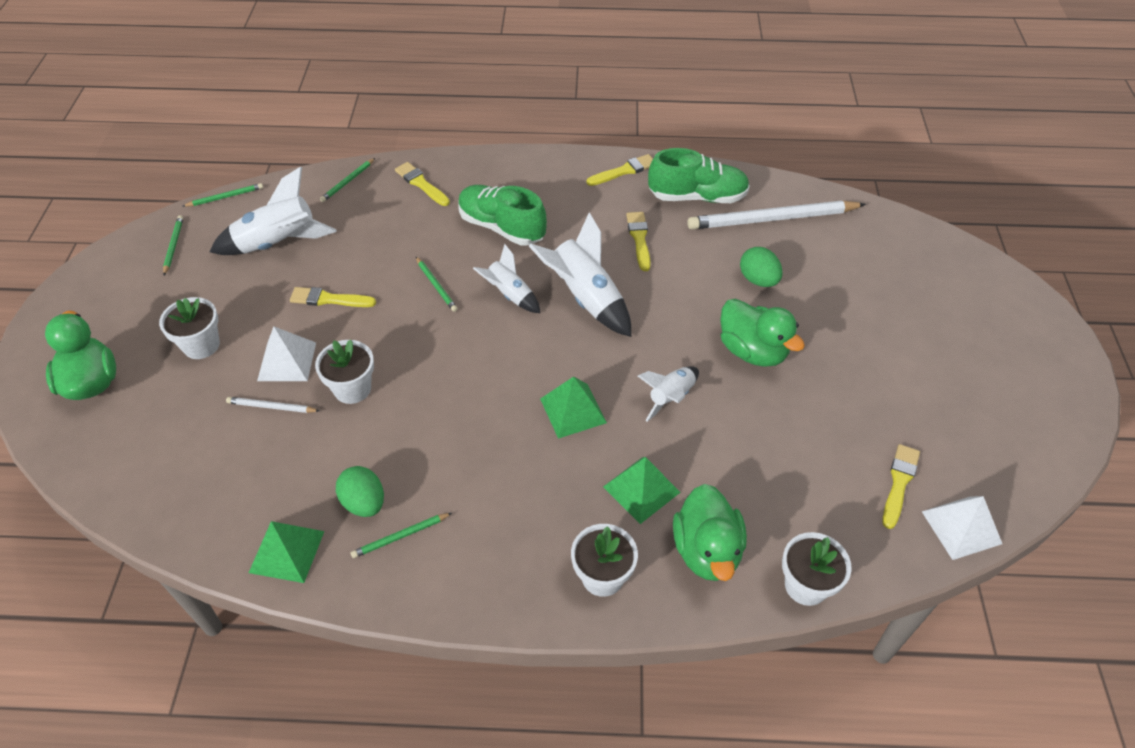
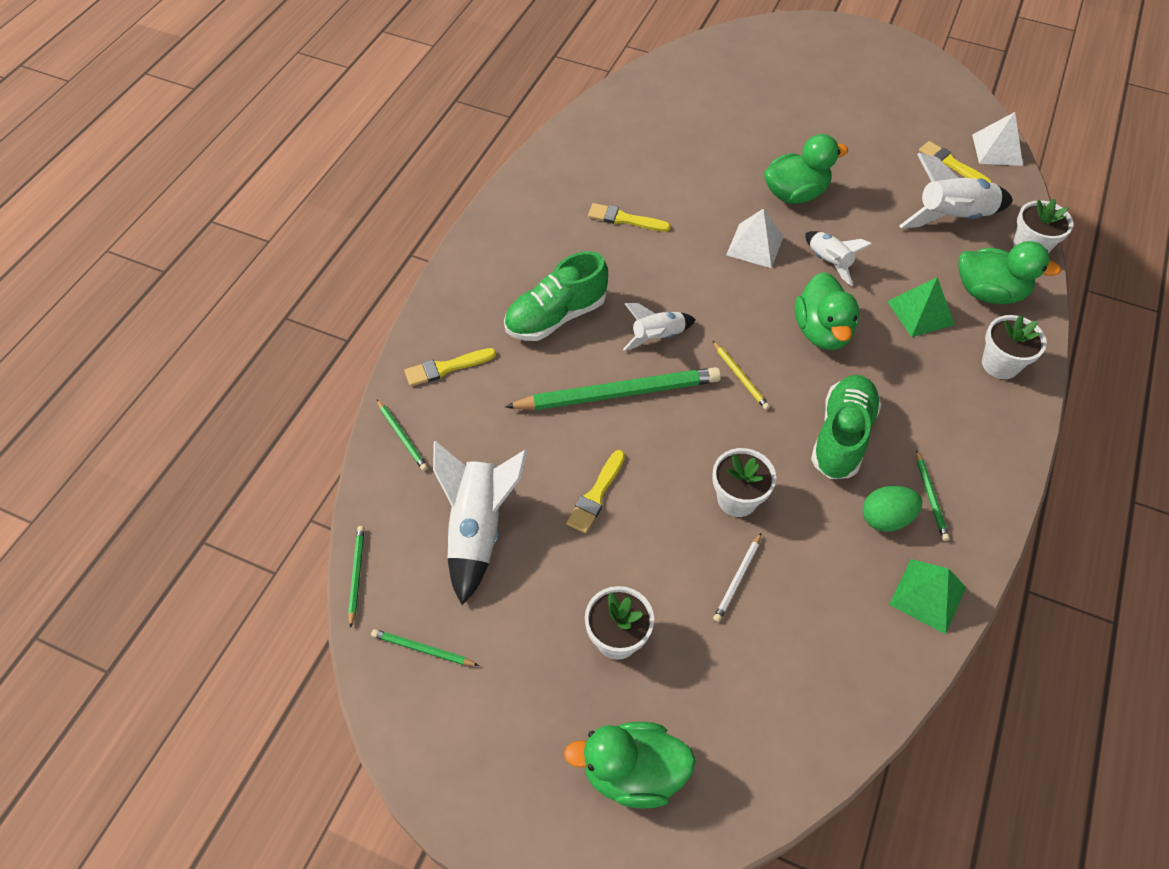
camera: 70 degrees left, 5 degrees up
white pyramid [257,327,316,381] -> white pyramid moved to [726,208,784,268]
green pencil [416,257,458,312] -> green pencil [505,367,721,410], size x2.25
white rocket [529,212,631,337] -> white rocket moved to [899,153,1013,228]
green pyramid [540,376,607,439] -> green duck [795,272,859,350]
yellow brush [587,154,653,186] -> none
green shoe [648,148,750,203] -> green shoe moved to [811,375,882,479]
white pencil [687,201,866,229] -> none
green egg [740,247,783,287] -> none
none -> yellow pencil [713,341,770,410]

